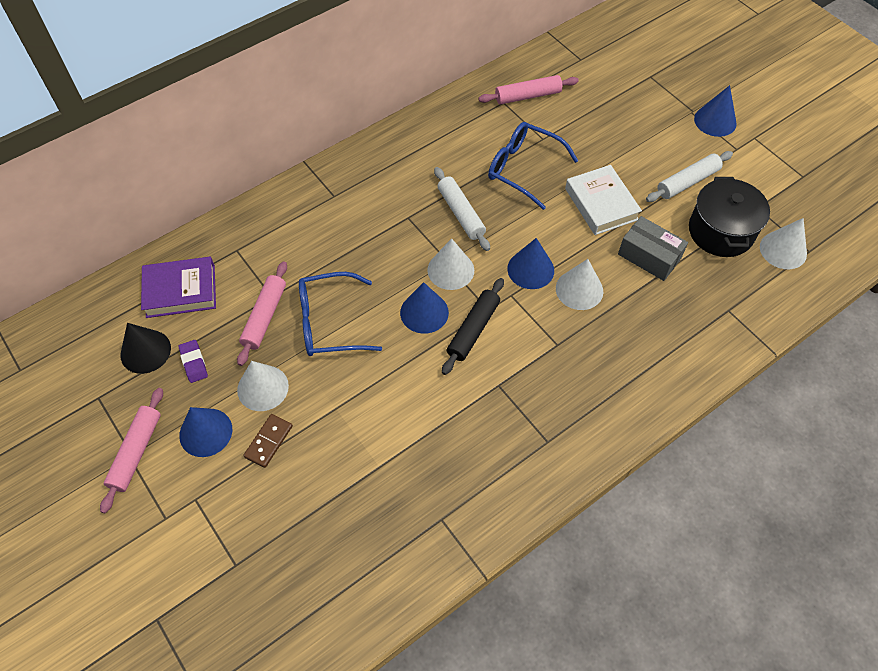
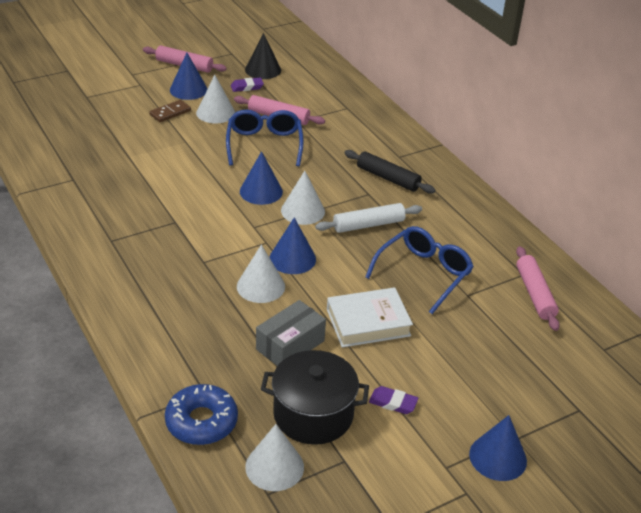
camera: 95 degrees right, 20 degrees down
purple book [141,257,216,318] -> none
brown domino [243,414,293,468] -> brown domino turned 75 degrees counterclockwise [149,100,191,122]
black rolling pin [442,278,504,375] -> black rolling pin moved to [344,150,436,194]
white rolling pin [646,151,733,202] -> purple eraser [369,386,419,414]
none -> blue donut [165,384,238,445]

